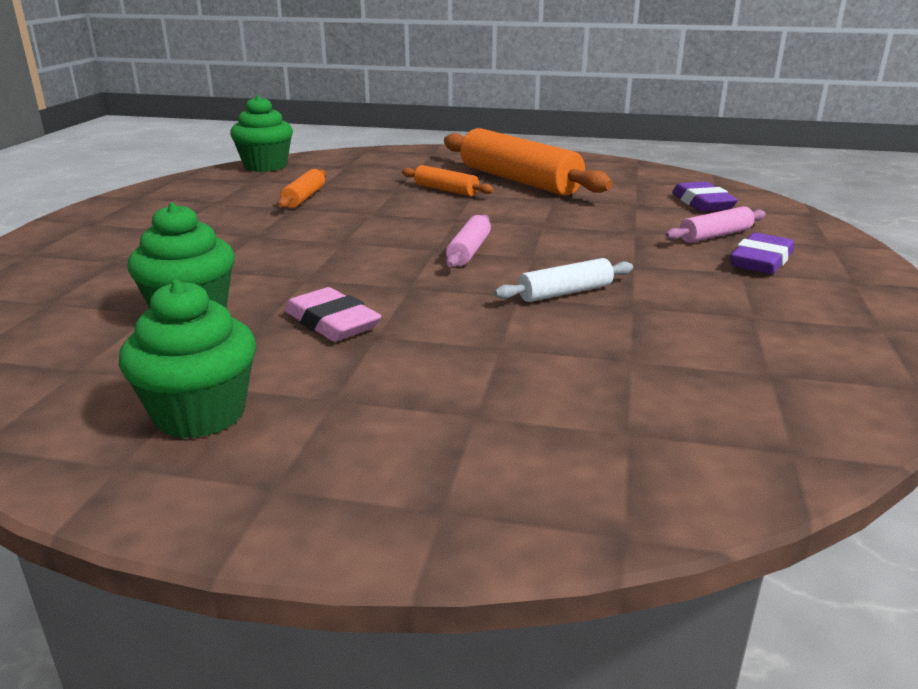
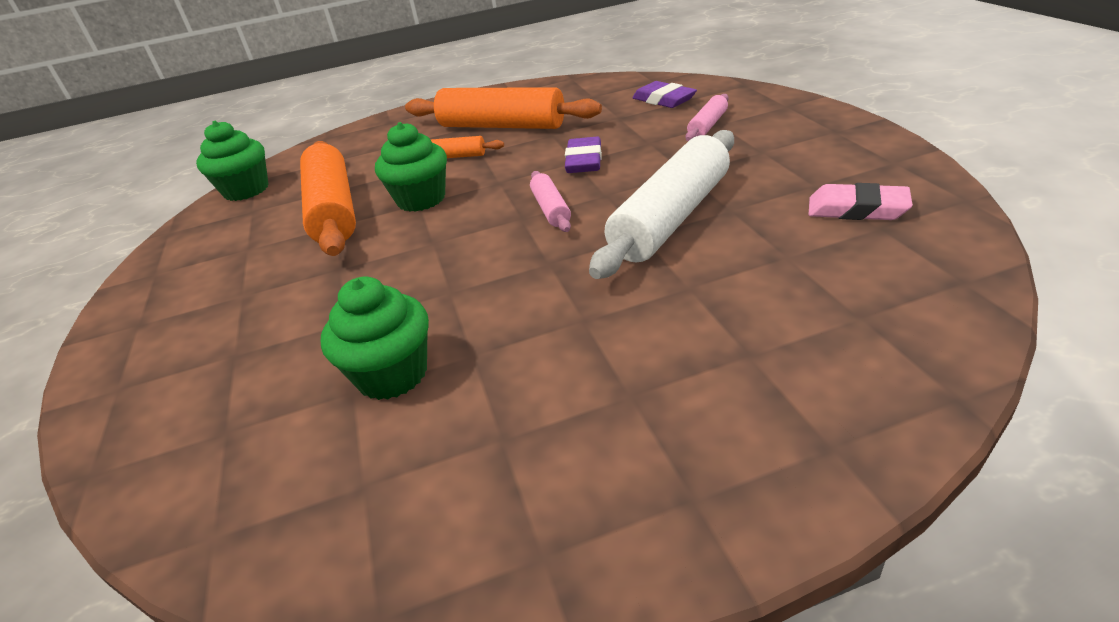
camera: 25 degrees left, 10 degrees up
green cupcake [118,280,256,439] -> green cupcake moved to [375,122,447,212]
orange rolling pin [278,169,326,208] -> orange rolling pin [300,141,356,256], size x2.11
pink eraser [285,287,381,342] -> pink eraser moved to [809,183,913,220]
white rolling pin [494,258,633,302] -> white rolling pin [589,130,734,279], size x2.11
purple eraser [730,233,794,274] -> purple eraser moved to [565,137,602,173]

